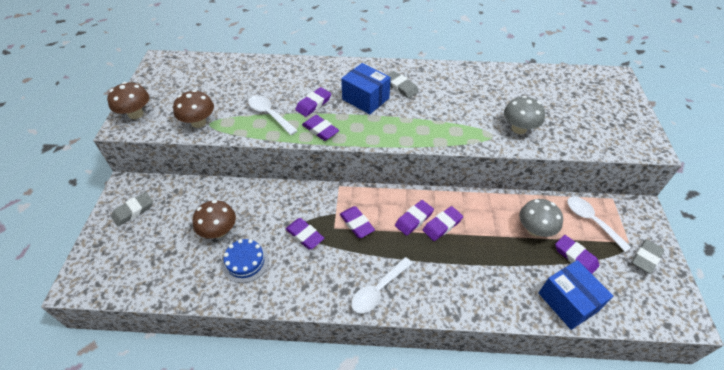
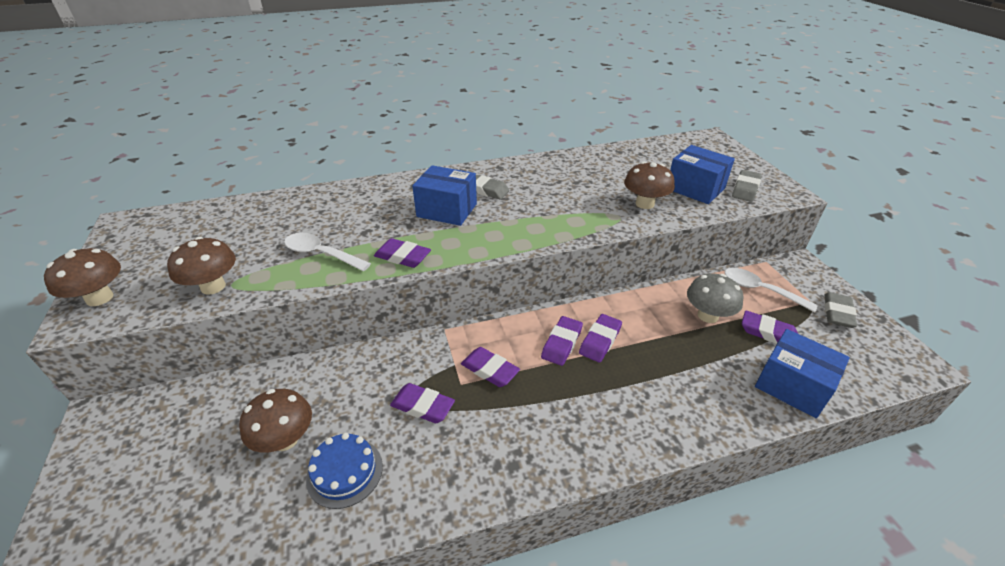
camera: 20 degrees left, 10 degrees down
grey eraser [111,192,153,226] -> grey eraser moved to [732,170,762,202]
purple eraser [295,87,331,117] -> none
white spoon [351,257,413,313] -> none
grey mushroom [504,96,545,134] -> brown mushroom [624,161,675,209]
none -> blue box [670,145,735,204]

